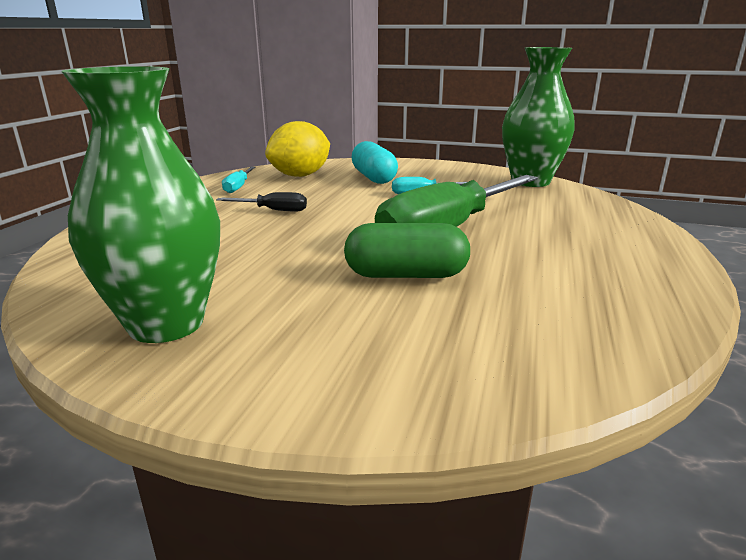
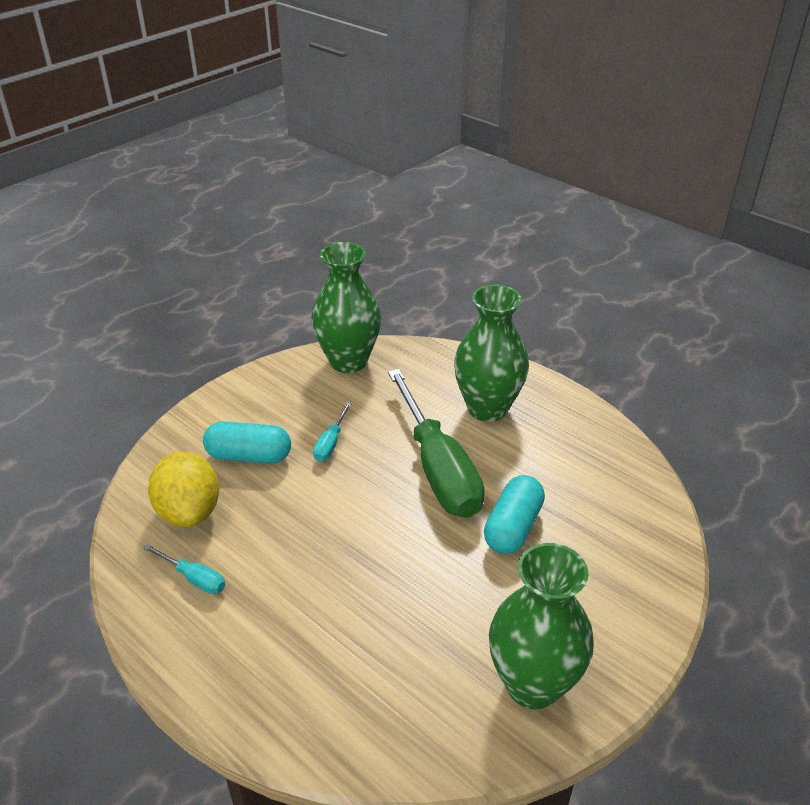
camera: 65 degrees left, 15 degrees up
black screwdriver [216,192,307,212] -> none
green capsule [344,223,470,278] -> turquoise capsule [484,475,545,554]
none -> green vase [454,285,529,422]

